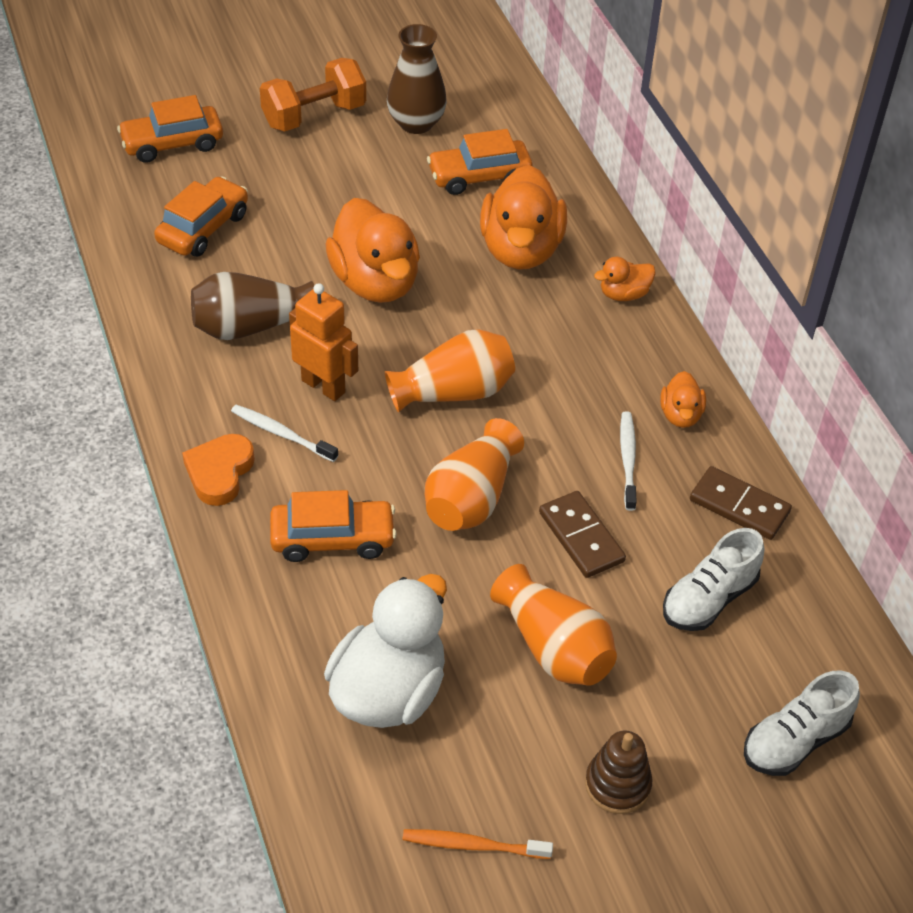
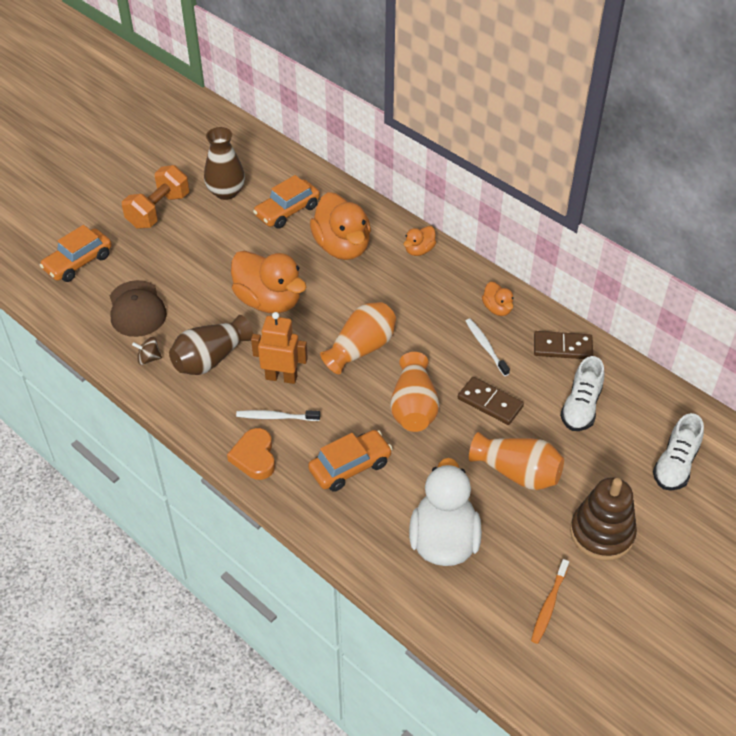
camera: 25 degrees left, 0 degrees up
orange car [154,176,248,257] -> brown cap [110,280,167,337]
orange toothbrush [403,829,553,859] -> orange toothbrush turned 45 degrees counterclockwise [531,559,569,644]
brown stacking toy [585,730,652,814] -> brown stacking toy [570,477,637,561], size x1.55
none -> brown spinning top [132,337,162,365]

